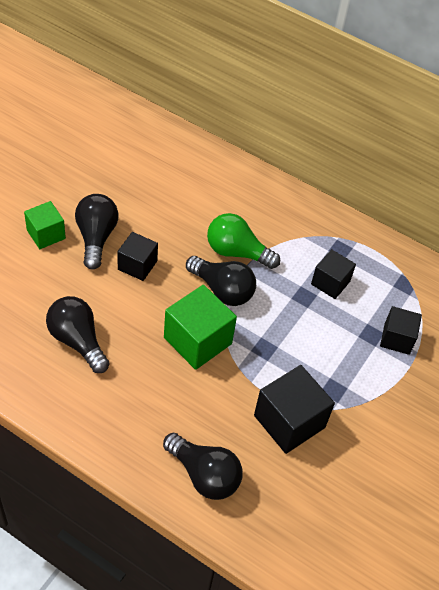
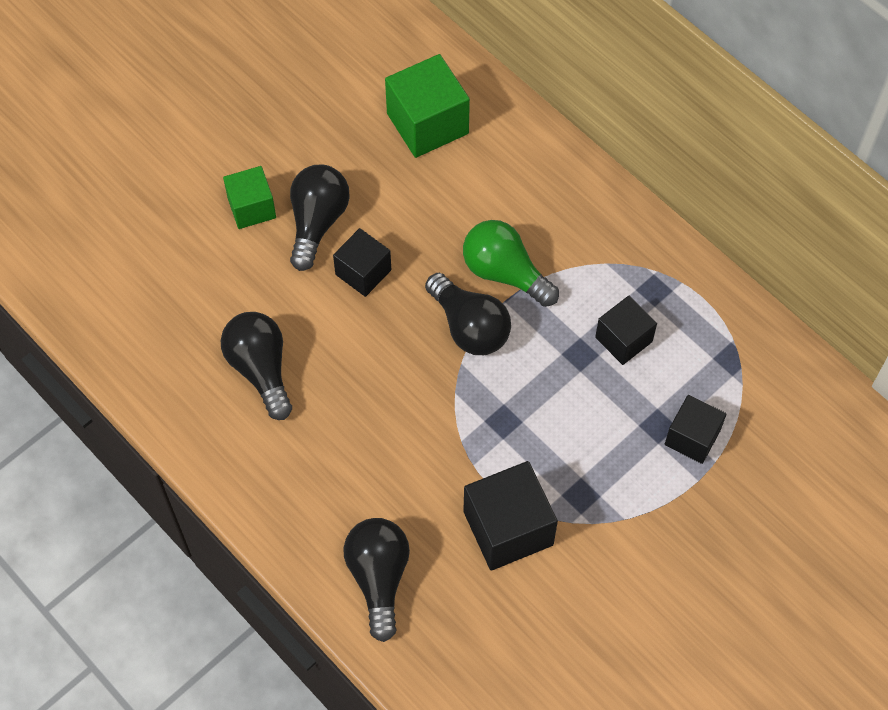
camera: 20 degrees right, 10 degrees up
black light bulb [163,433,242,500] -> black light bulb turned 150 degrees counterclockwise [344,518,410,642]
green cube [164,285,237,370] -> green cube moved to [385,54,470,158]

